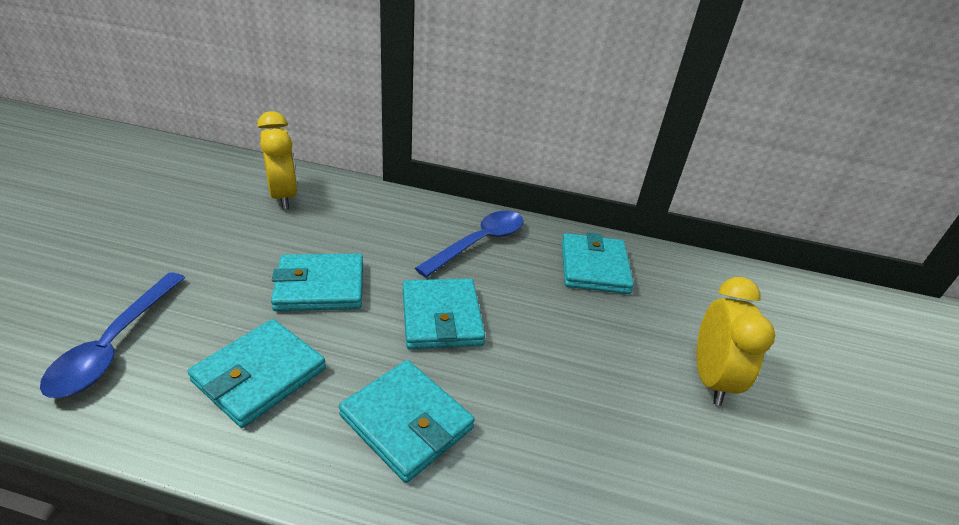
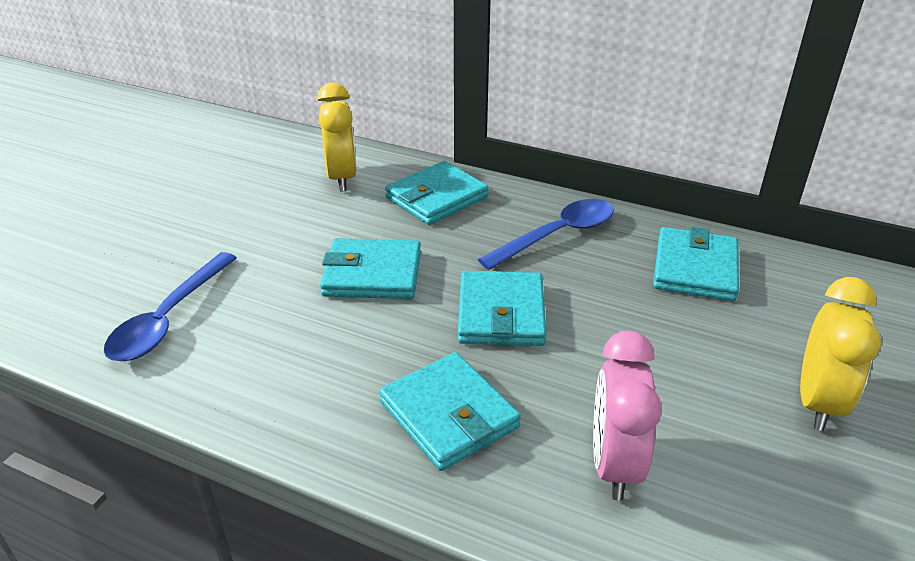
camera: 15 degrees right, 0 degrees up
turquoise wallet [187,319,326,428] -> turquoise wallet moved to [385,161,488,225]
none -> pink clock [593,331,662,501]

